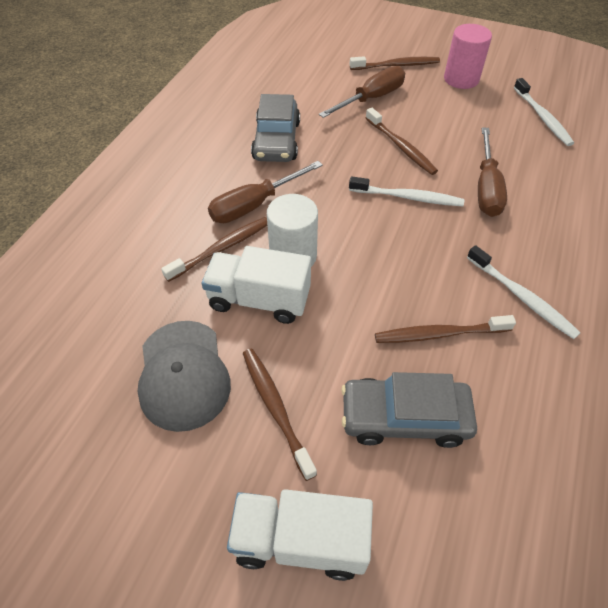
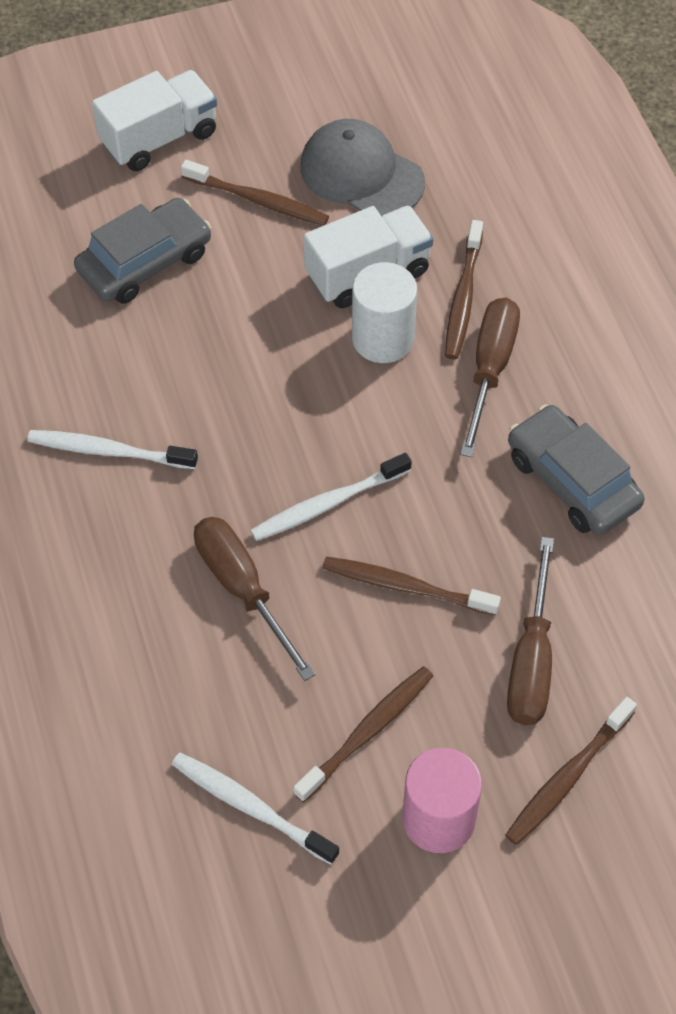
camera: 140 degrees right, 5 degrees up
brown toothbrush [375,315,516,343] -> brown toothbrush moved to [293,666,433,803]

